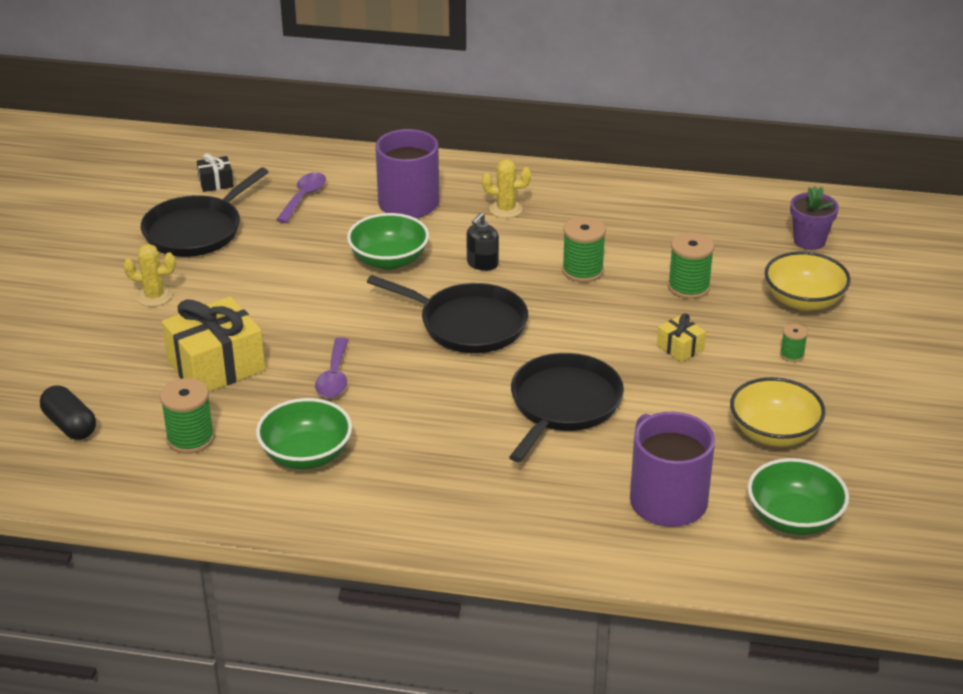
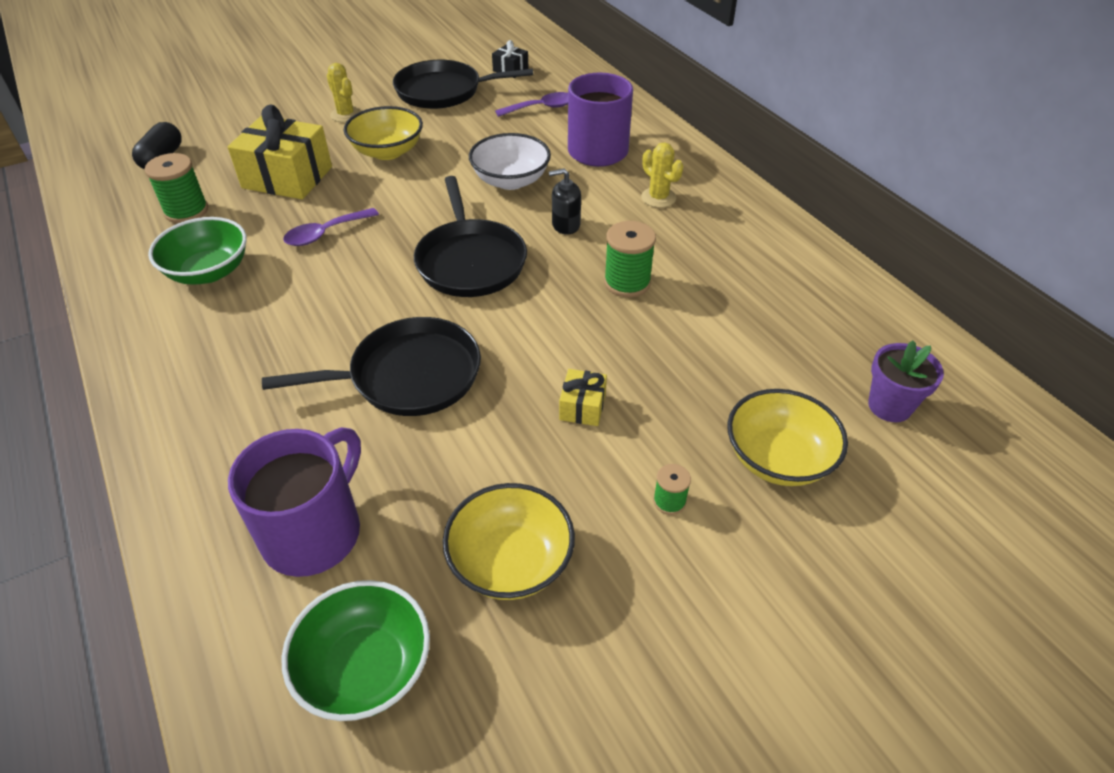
camera: 50 degrees right, 10 degrees up
green bowl [347,213,429,270] -> white bowl [469,133,551,190]
green spool [668,232,714,299] -> none
none -> yellow bowl [344,106,423,160]

